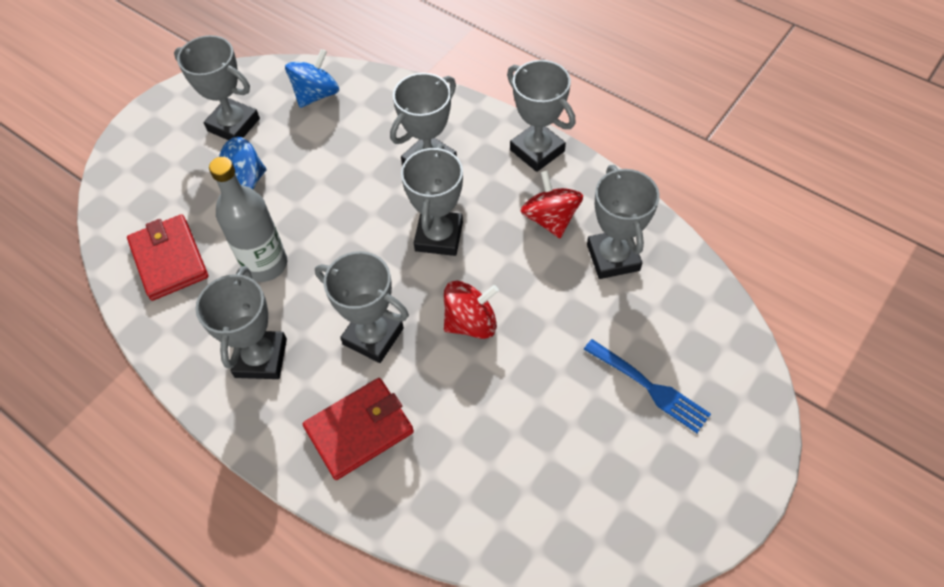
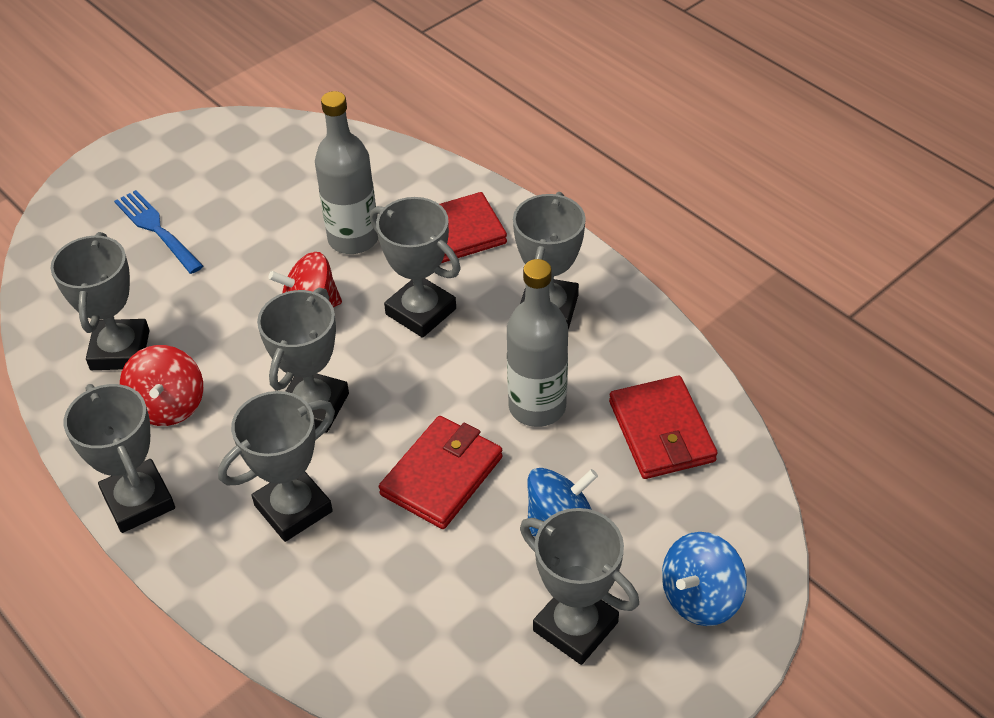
camera: 170 degrees left, 10 degrees down
blue spinning top [285,49,339,108] -> blue spinning top moved to [662,532,747,626]
none -> grey bottle [315,91,378,254]
none -> red wallet [379,416,503,529]

